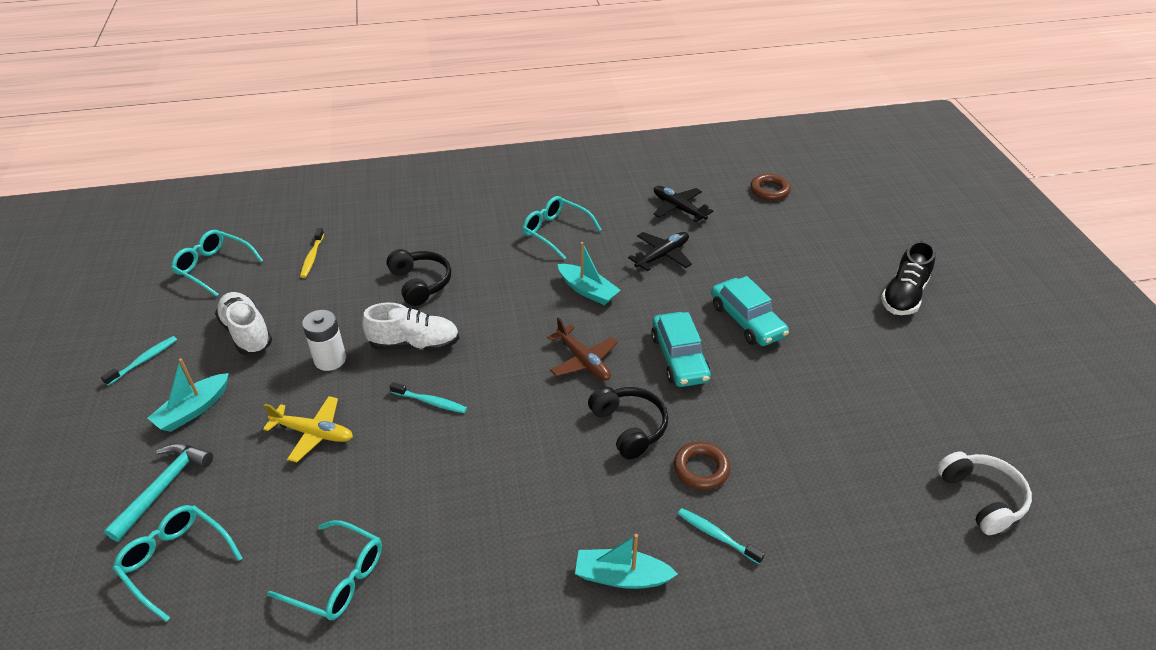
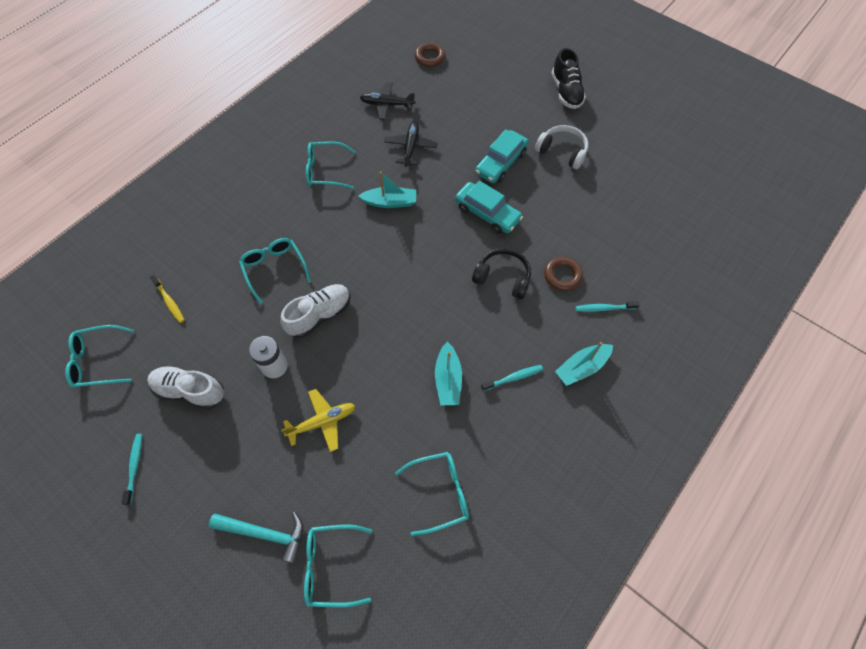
camera: 40 degrees left, 20 degrees up
turquoise hammer [104,443,213,542] -> turquoise hammer turned 120 degrees clockwise [209,512,304,563]
turquoise boat [148,358,229,432] -> turquoise boat moved to [435,342,462,405]
black headphones [386,249,451,306] -> turquoise glasses [239,238,311,304]
turquoise toothbrush [389,382,467,413] -> turquoise toothbrush moved to [481,365,543,391]
brown plane [547,317,618,381] -> none
turquoise car [711,276,789,346] -> turquoise car turned 105 degrees clockwise [475,129,529,183]
white headphones [937,452,1032,535] -> white headphones moved to [535,125,589,169]

